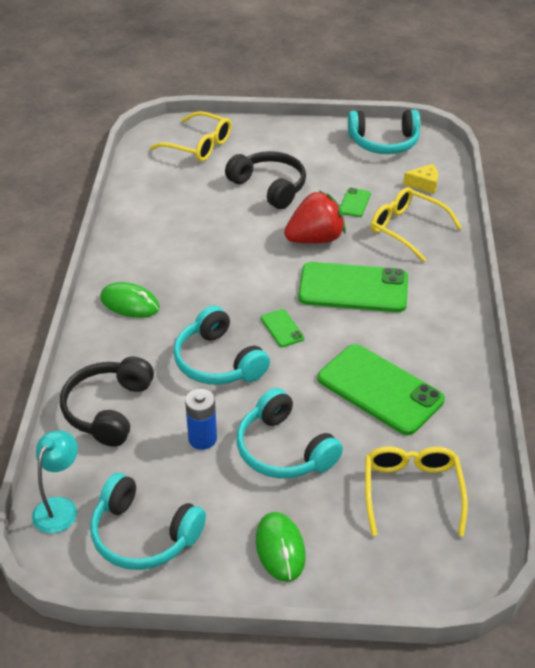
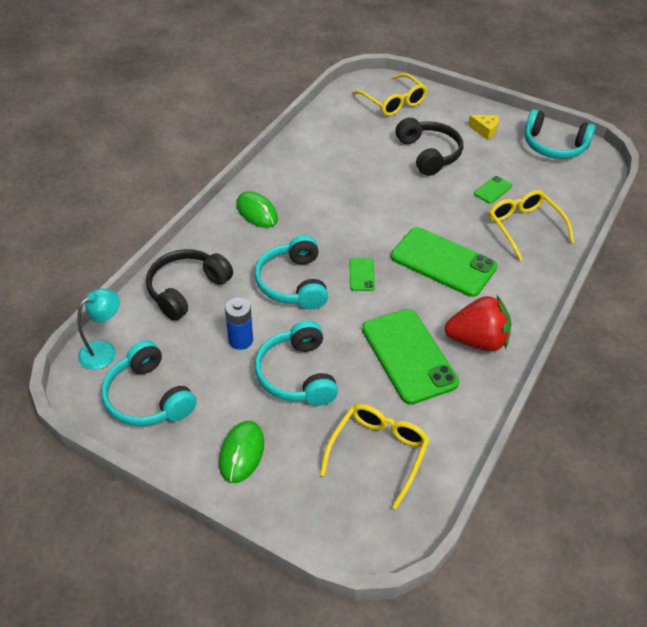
camera: 25 degrees right, 5 degrees up
red strawberry [284,191,346,244] -> red strawberry moved to [445,296,511,352]
yellow cheese [403,164,438,194] -> yellow cheese moved to [468,115,499,140]

